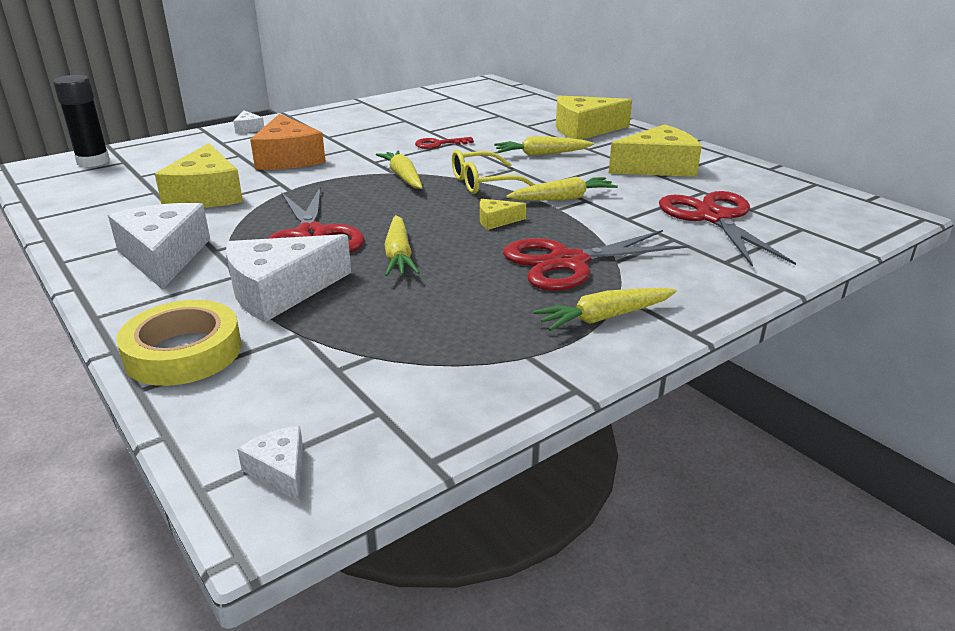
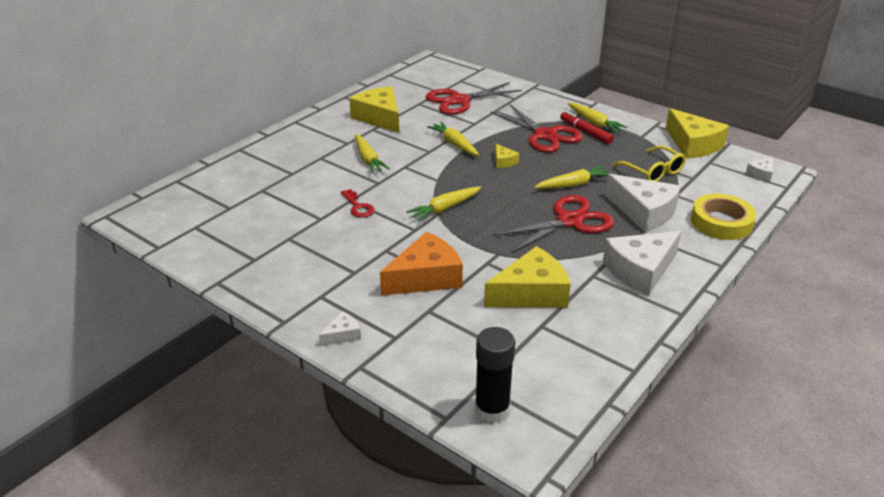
camera: 105 degrees left, 5 degrees up
yellow glasses [452,150,535,194] -> yellow glasses moved to [612,146,686,181]
yellow cheese [556,96,632,140] -> yellow cheese moved to [666,108,729,159]
none -> red marker [560,111,614,144]

